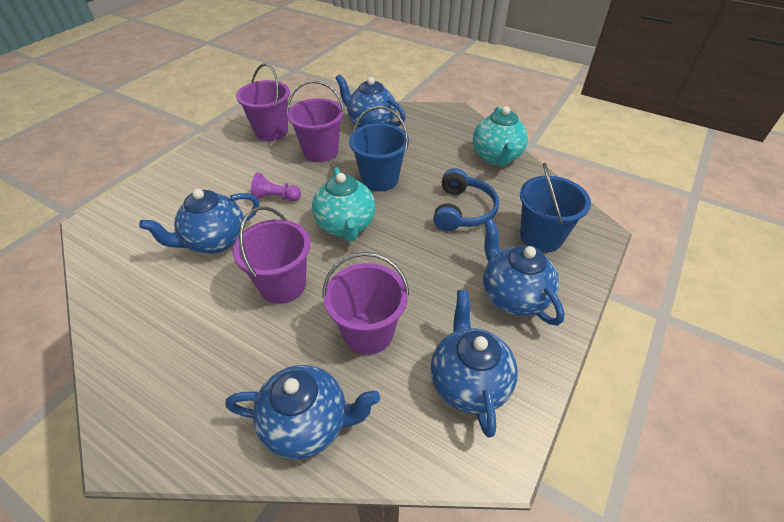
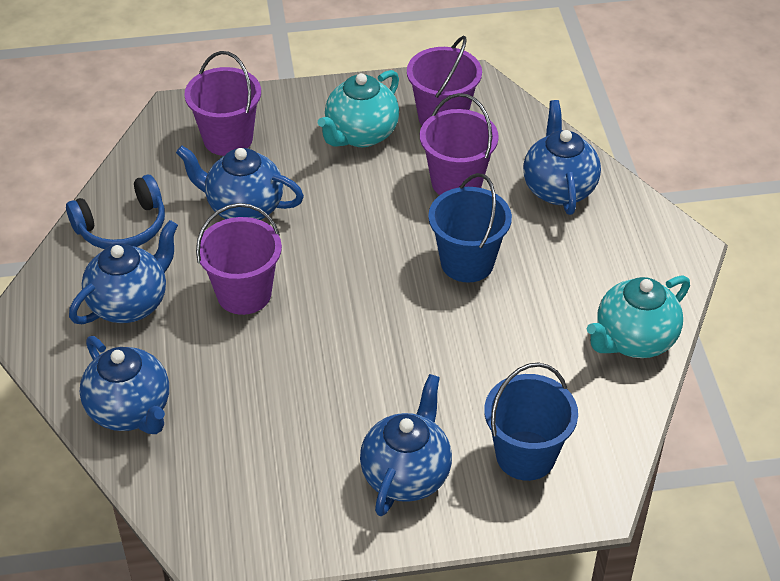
camera: 50 degrees right, 0 degrees up
purple pawn [251,172,301,201] -> none
turquoise teapot [312,167,376,242] -> turquoise teapot moved to [318,70,399,147]
purple bucket [322,252,409,355] -> purple bucket moved to [184,51,261,156]
blue teapot [431,289,518,438] -> blue teapot moved to [69,220,178,324]
blue headphones [433,168,499,231] -> blue headphones moved to [66,175,165,249]

